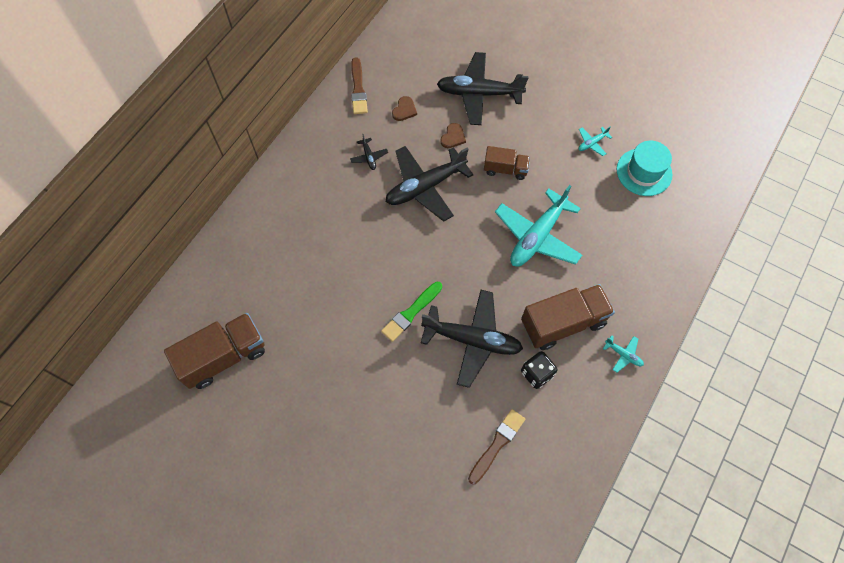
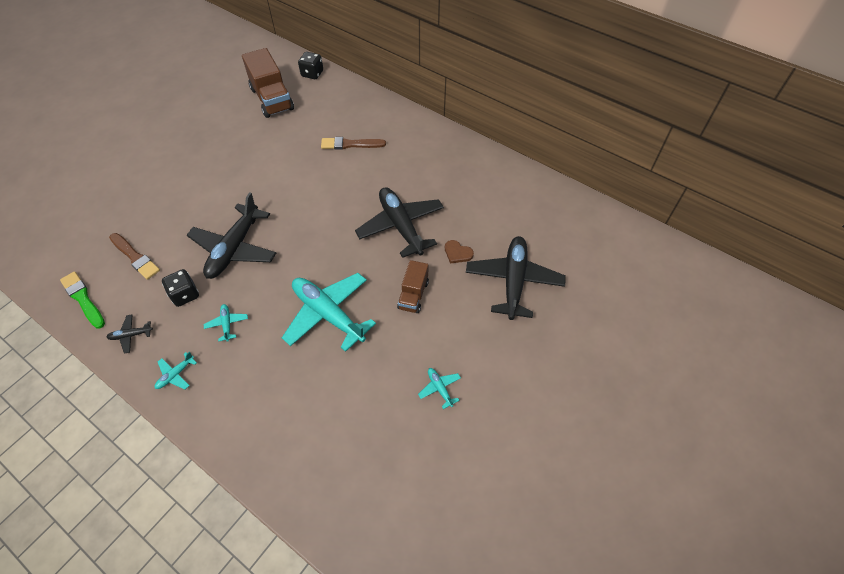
camera: 95 degrees right, 10 degrees down
black plane [350,134,388,170] -> black plane moved to [107,314,153,354]
brown brush [351,57,368,114] -> brown brush moved to [321,137,386,150]
green brush [381,282,442,342] -> green brush moved to [60,272,105,329]
brown heart [392,96,417,121] -> none
brown truck [521,284,615,350] -> turquoise plane [204,304,248,342]
turquoise hat [617,141,672,196] -> none
none -> black dice [298,52,323,79]

